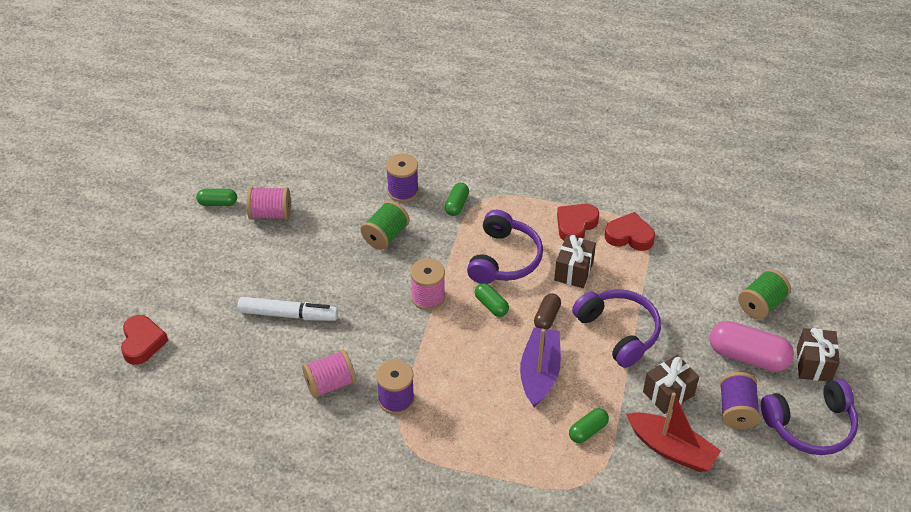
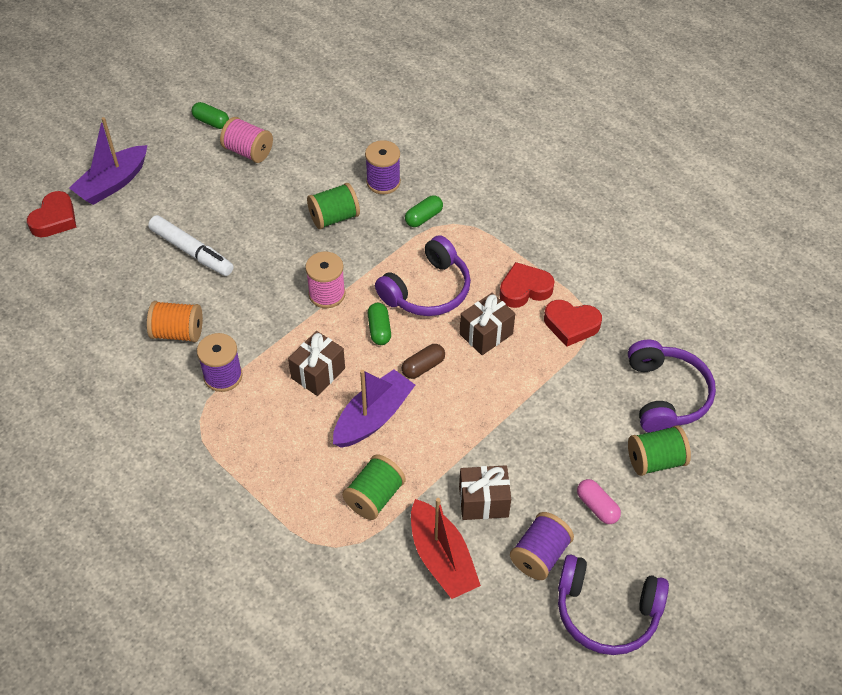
camera: 30 degrees right, 5 degrees up
pink spool [302,350,356,398] -> orange spool [147,301,203,342]
green capsule [569,408,609,443] -> green spool [342,454,406,520]
purple headphones [572,289,661,368] -> purple headphones moved to [628,339,716,433]
red heart [605,212,655,251] -> red heart turned 150 degrees clockwise [544,300,602,347]
pink capsule [710,321,794,372] -> pink capsule [577,479,621,524], size x0.54
brown gift [797,328,840,381] -> brown gift moved to [288,331,345,396]
none -> purple boat [69,117,147,205]

